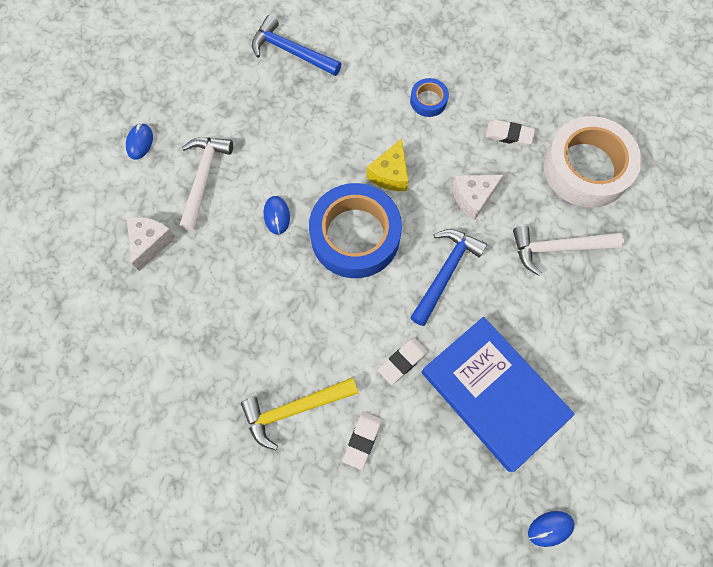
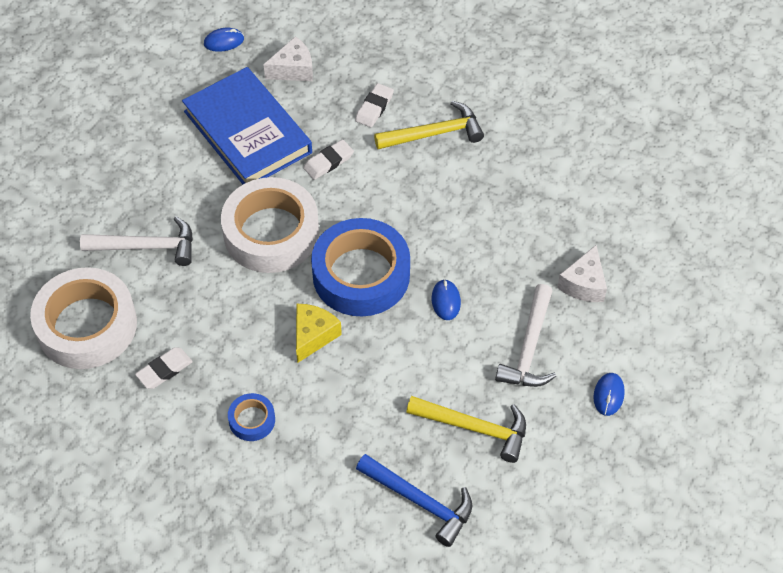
camera: 175 degrees left, 15 degrees down
blue hammer [410,229,487,326] -> white tape [221,177,319,273]
white cheese [452,175,503,221] -> white cheese moved to [263,36,313,81]
white eraser [485,120,535,146] -> white eraser turned 60 degrees counterclockwise [135,347,193,389]
none -> yellow hammer [406,396,526,463]

